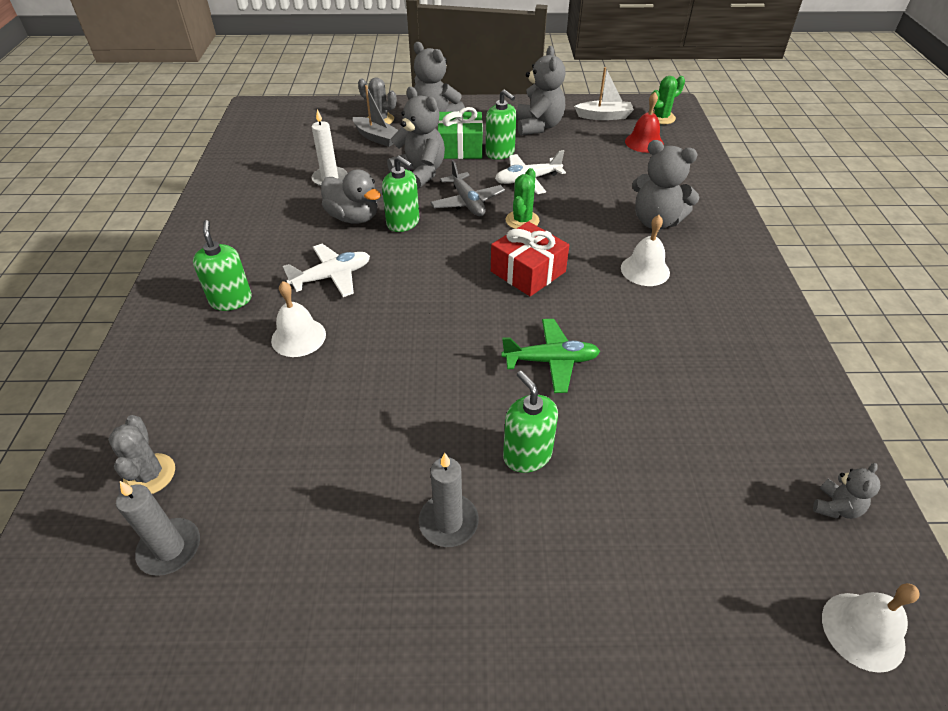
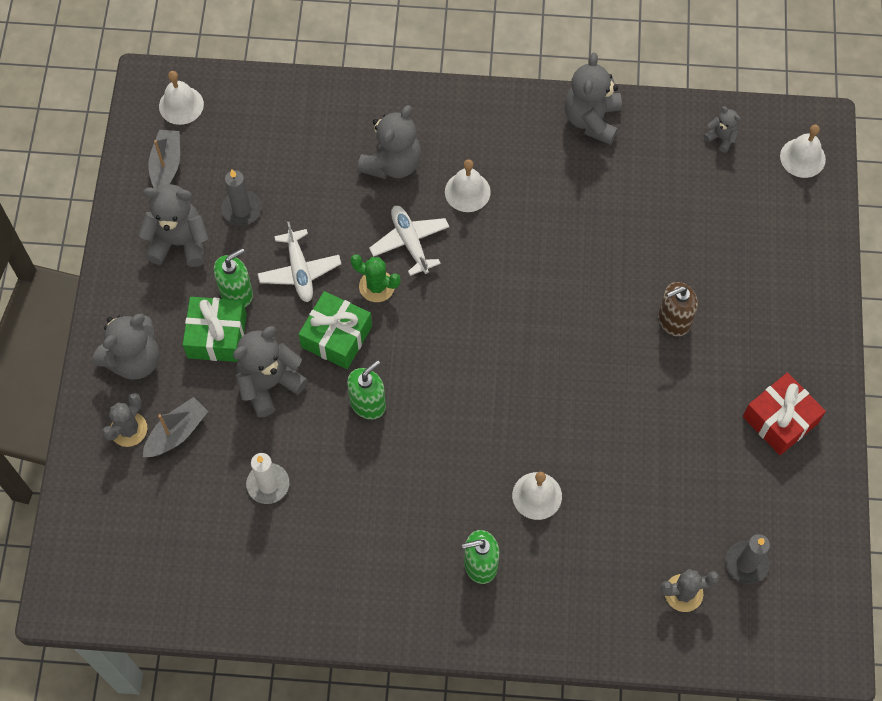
camera: 85 degrees left, 20 degrees up
white plane [283,244,370,297] -> white plane moved to [369,206,449,276]
grey duck [321,169,381,224] -> none
grey candle [419,453,479,547] -> grey candle moved to [221,170,261,226]
grey plane [430,160,505,216] -> green gift [298,291,372,369]
red gift [491,221,569,296] -> red gift moved to [743,372,826,455]
green plane [501,319,600,393] -> none
green soap dispenser [503,371,558,473] -> brown soap dispenser [658,282,698,337]
white boat [574,67,634,120] -> grey boat [148,130,180,189]
red bell [625,92,664,153] -> none
green cactus [651,76,685,124] -> white bell [159,71,204,125]
none -> grey teddy bear [565,53,622,145]

